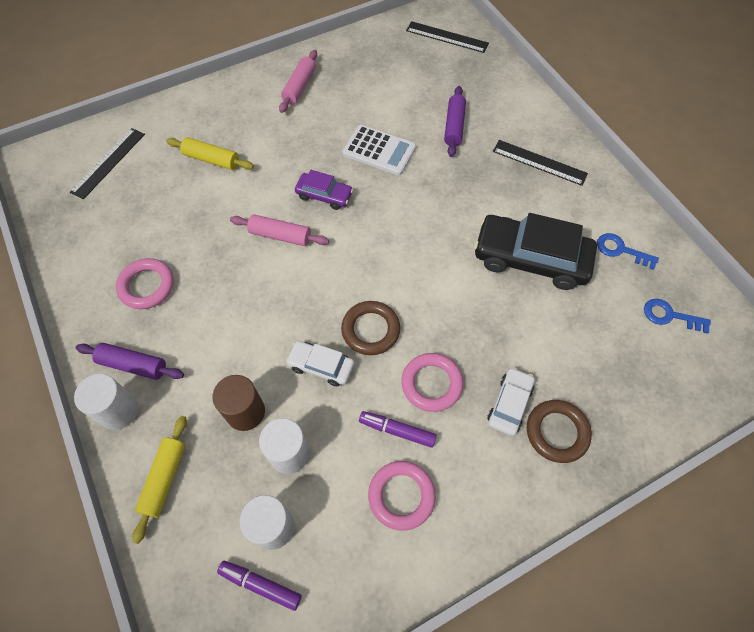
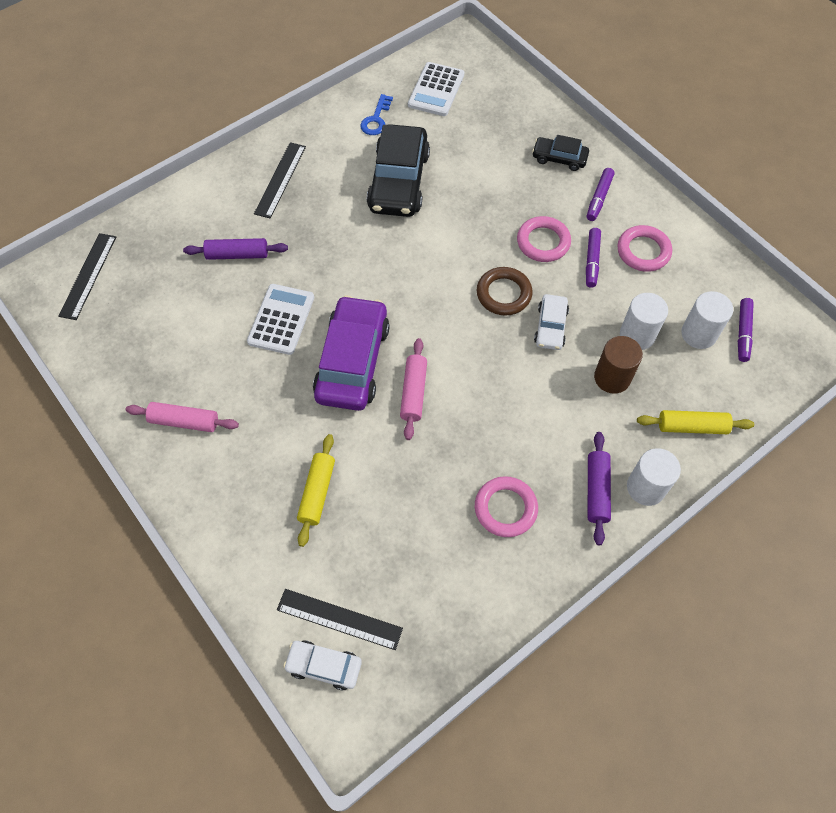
camera: 100 degrees left, 0 degrees up
purple car [295,170,353,210] -> purple car [313,295,390,411], size x1.94
white car [487,367,535,436] -> white car moved to [283,640,362,691]
brown ring [527,400,592,463] -> black car [532,135,589,171]
blue key [644,299,711,334] -> white calculator [408,62,464,116]
none -> purple marker [587,168,614,221]

